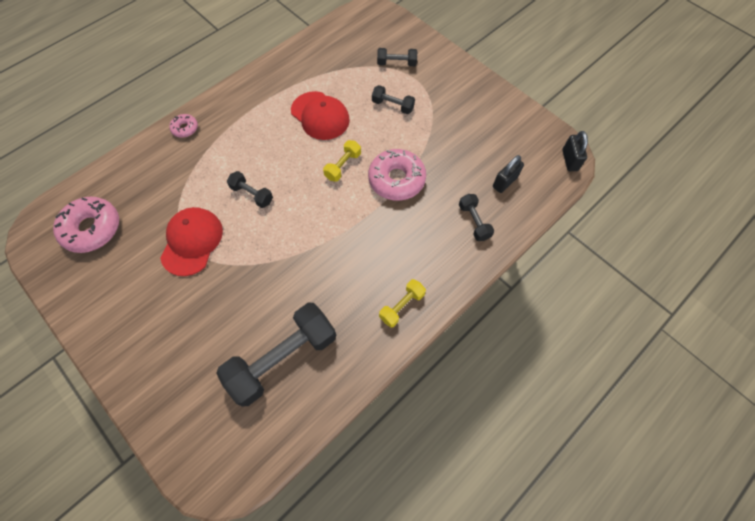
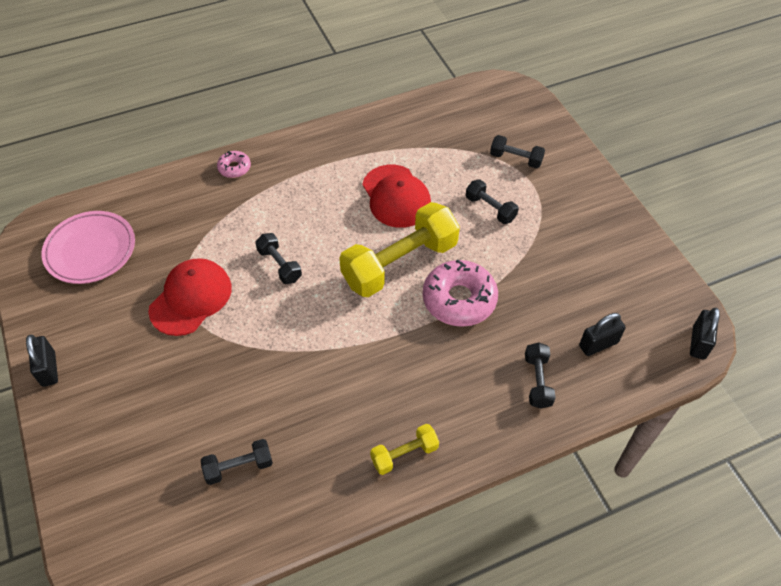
camera: 20 degrees right, 10 degrees down
pink donut [53,197,119,253] -> pink plate [41,211,135,284]
black dumbbell [216,303,336,406] -> black dumbbell [201,439,273,485], size x0.48
yellow dumbbell [323,140,361,182] -> yellow dumbbell [339,202,460,297], size x2.09
none -> black padlock [26,335,58,387]

